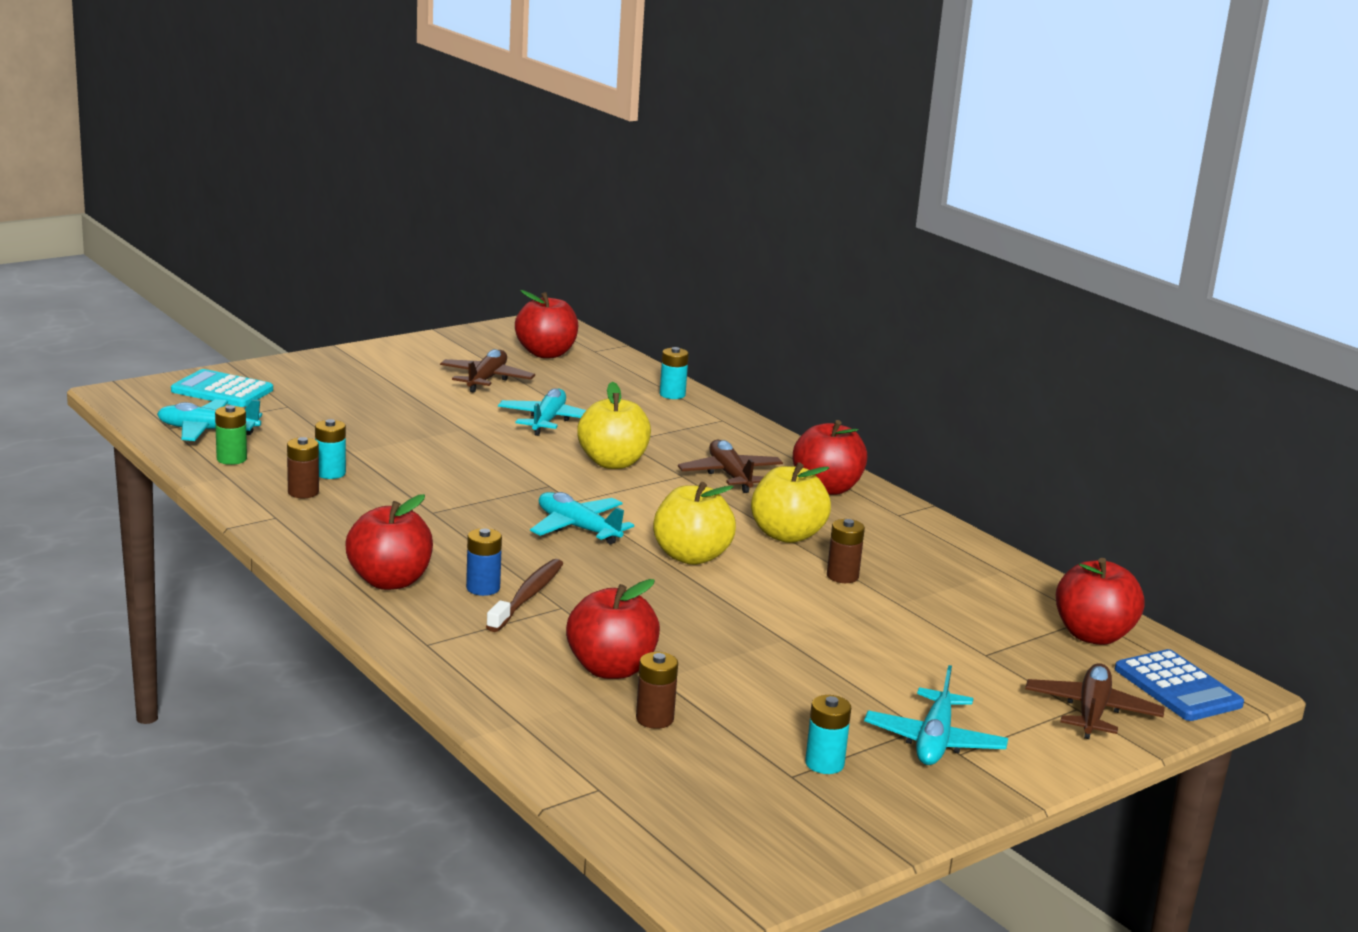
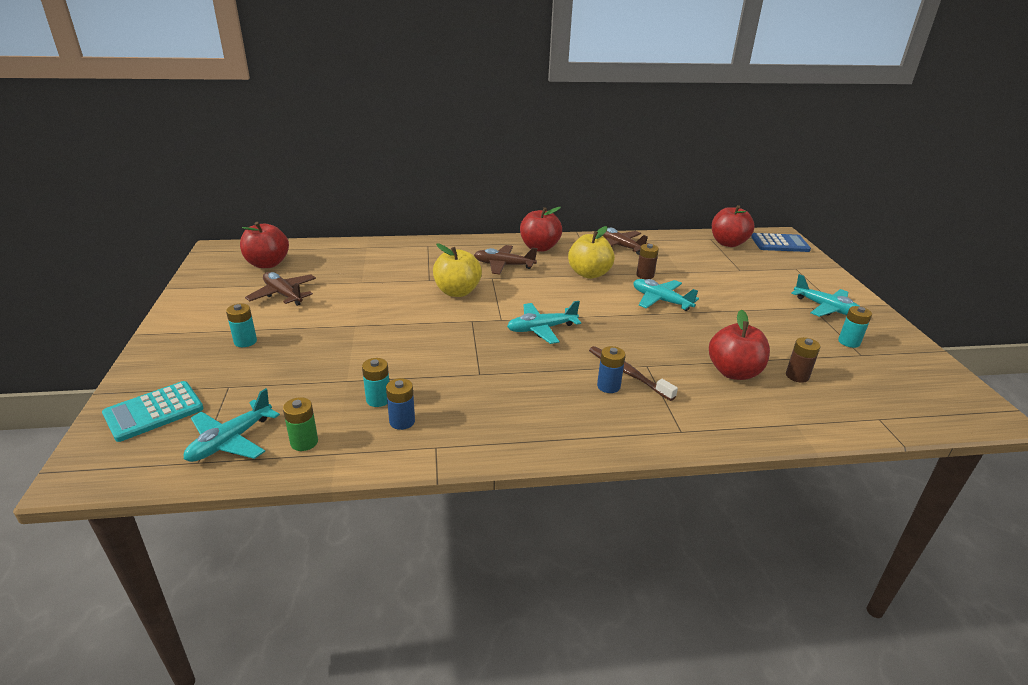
camera: 60 degrees left, 10 degrees up
brown battery [287,437,319,498] -> blue battery [386,378,415,430]
red apple [345,494,433,590] -> none
turquoise plane [498,388,586,436] -> turquoise plane moved to [633,279,699,311]
yellow apple [653,482,736,565] -> none
turquoise battery [660,347,689,399] -> turquoise battery moved to [226,303,257,347]
brown plane [1025,663,1165,739] -> brown plane moved to [603,227,649,255]

